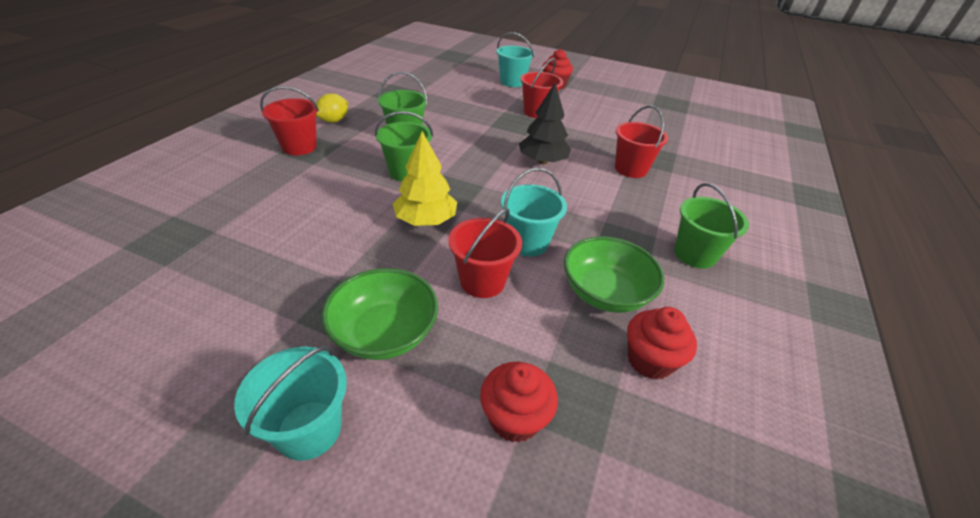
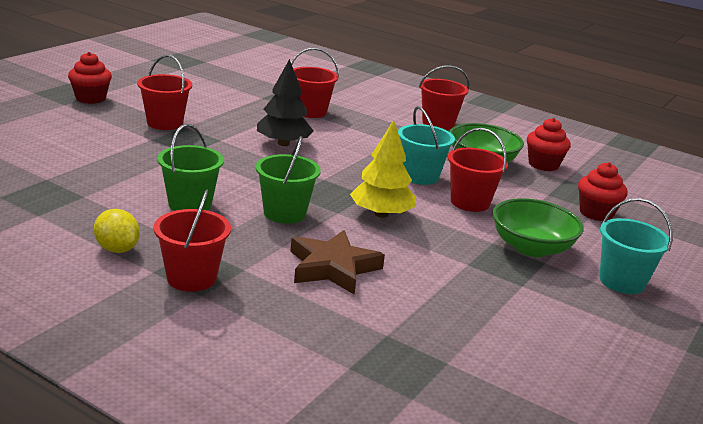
camera: 80 degrees left, 15 degrees down
turquoise bucket [496,32,534,87] -> none
green bucket [675,183,749,269] -> red bucket [419,65,470,130]
none -> brown star [290,230,385,295]

